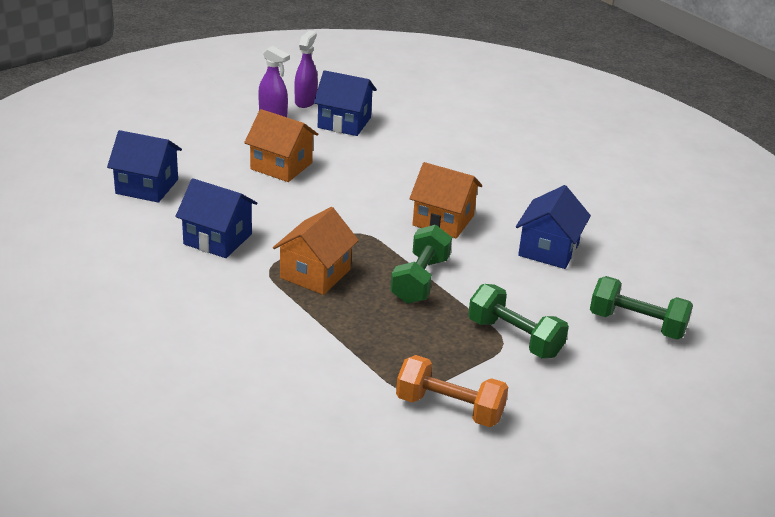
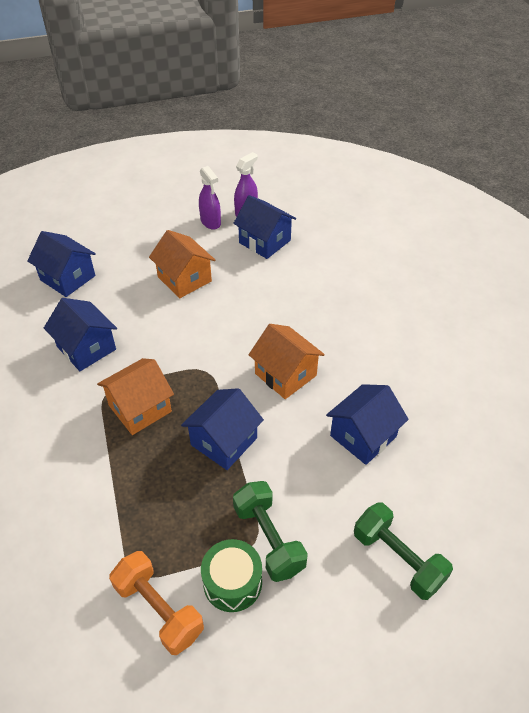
camera: 25 degrees right, 15 degrees up
green dumbbell [390,225,452,304] -> blue house [181,388,264,470]
none -> green drum [201,539,262,612]

